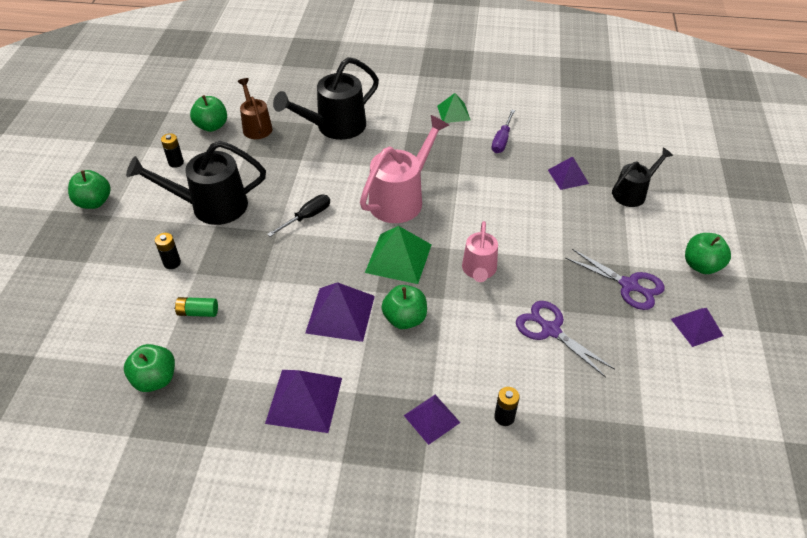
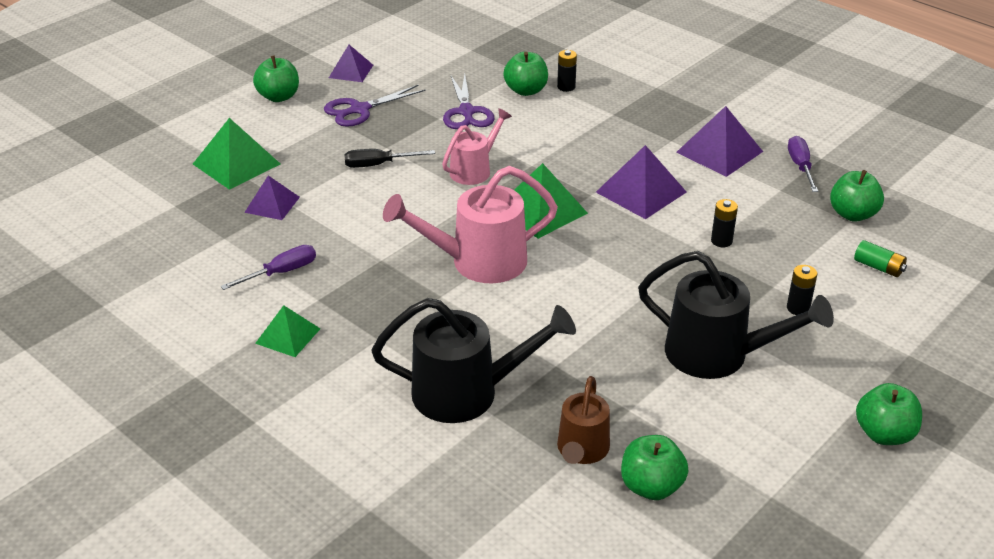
camera: 145 degrees left, 10 degrees down
black battery [161,133,184,168] -> black battery moved to [711,199,738,247]
green battery [174,297,218,317] -> green battery moved to [854,240,907,277]
black screwdriver [267,195,330,237] -> black screwdriver moved to [344,149,435,168]
green apple [382,285,427,329] -> green apple moved to [503,52,548,96]
purple pyramid [404,395,460,445] -> none
purple scissors [565,249,665,310] -> purple scissors turned 105 degrees counterclockwise [324,85,426,127]
black watering can [612,148,673,207] -> green pyramid [193,118,280,190]
none -> purple screwdriver [788,136,819,192]

